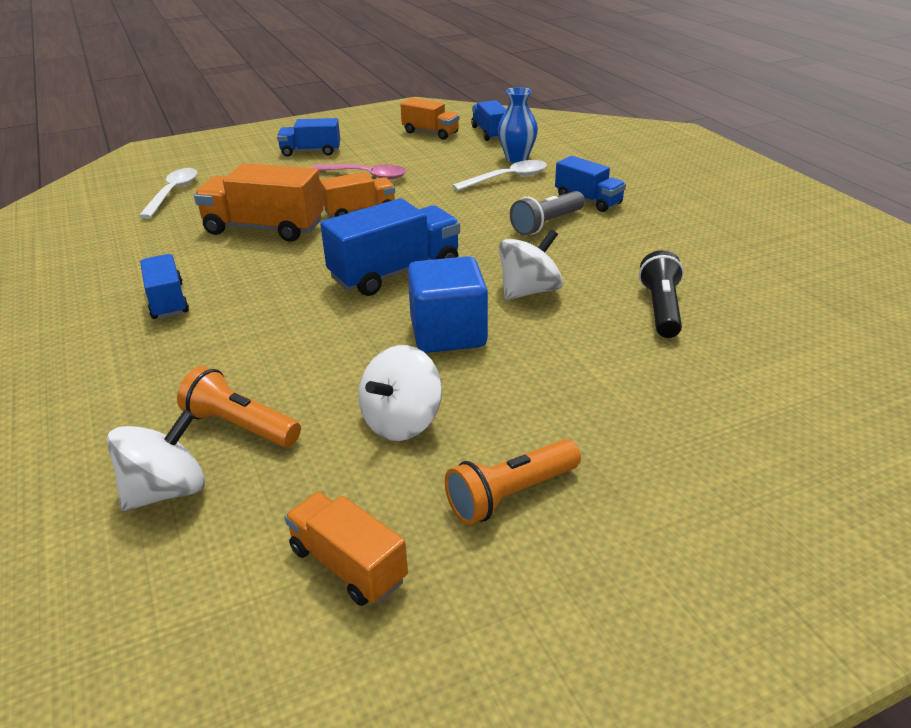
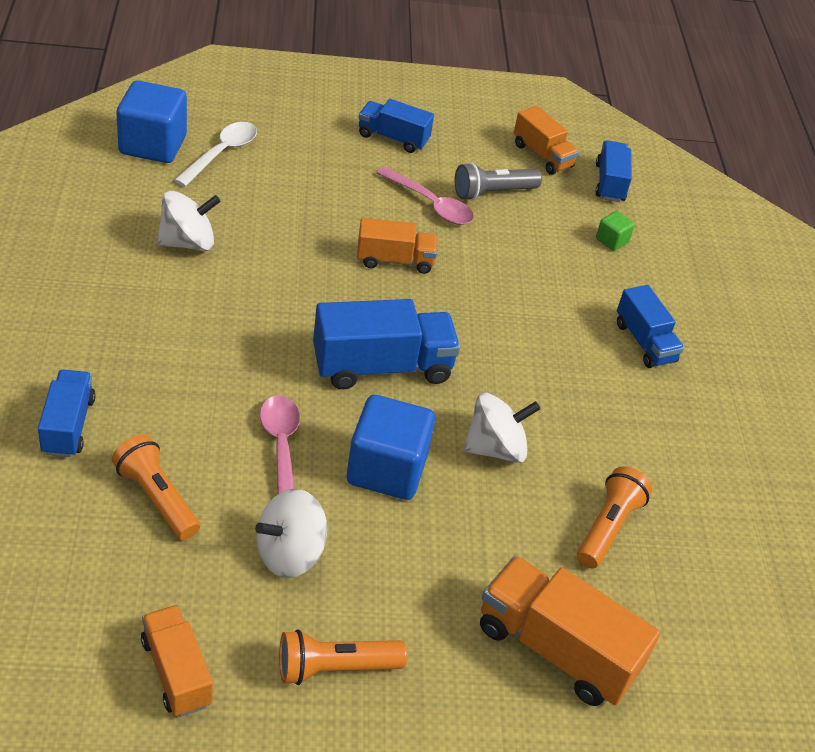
camera: 15 degrees right, 10 degrees up
white spinning top [107,410,205,511] -> white spinning top moved to [157,191,221,251]
blue truck [140,254,189,319] -> blue truck moved to [38,370,96,457]
orange truck [194,163,323,242] -> orange truck moved to [480,556,660,706]
white spoon [452,160,547,191] -> none
blue vase [498,87,538,163] -> green cube [596,211,635,251]
grey flashlight [510,191,585,235] -> grey flashlight moved to [455,162,542,201]
black flashlight [639,250,684,338] -> orange flashlight [577,466,652,569]
none -> blue cube [116,80,187,163]
none -> pink spoon [260,395,300,494]

